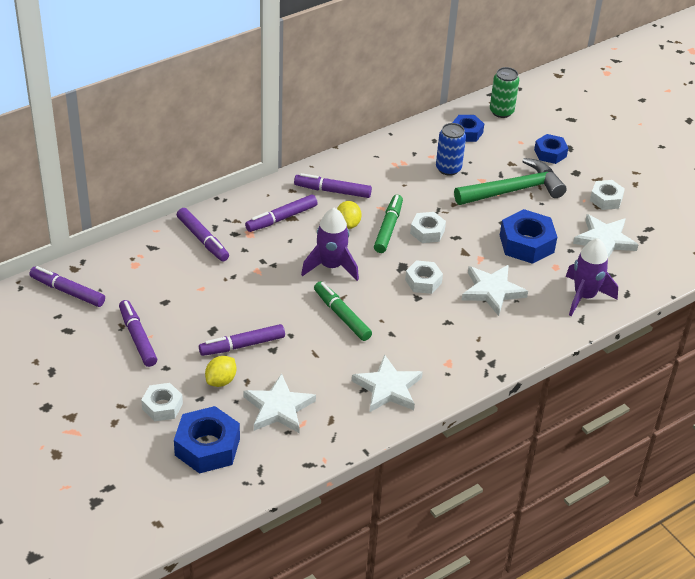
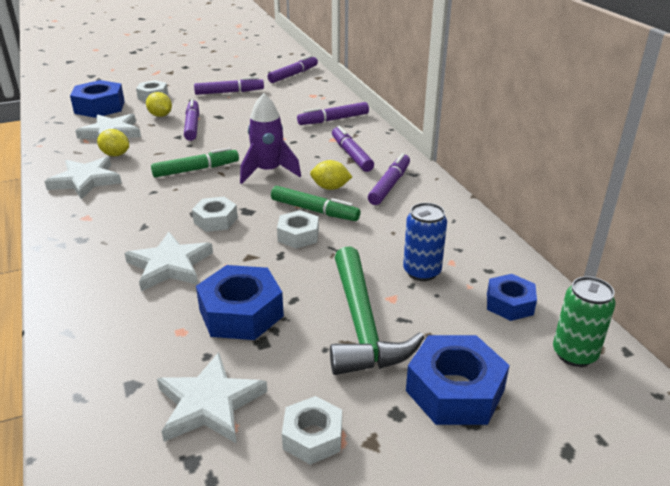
camera: 105 degrees right, 10 degrees down
blue nut [534,134,568,164] -> blue nut [406,335,510,425], size x1.62
purple rocket [566,238,618,316] -> none
none -> yellow lemon [97,129,129,156]

